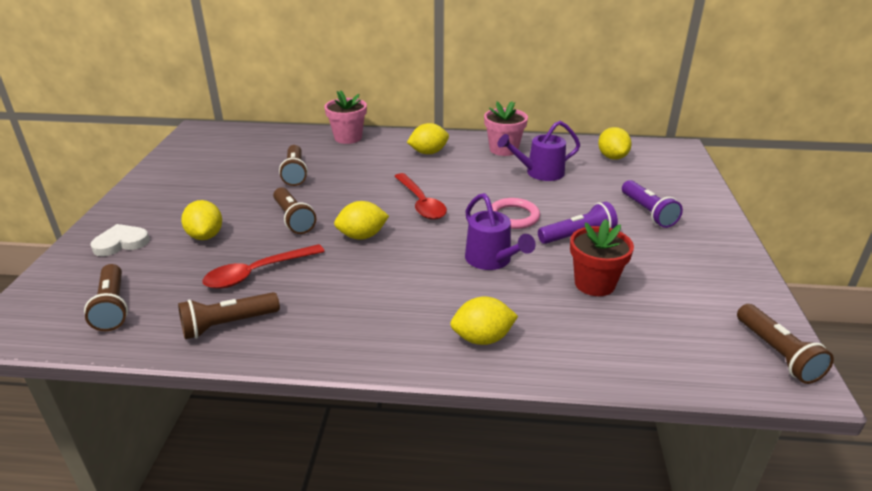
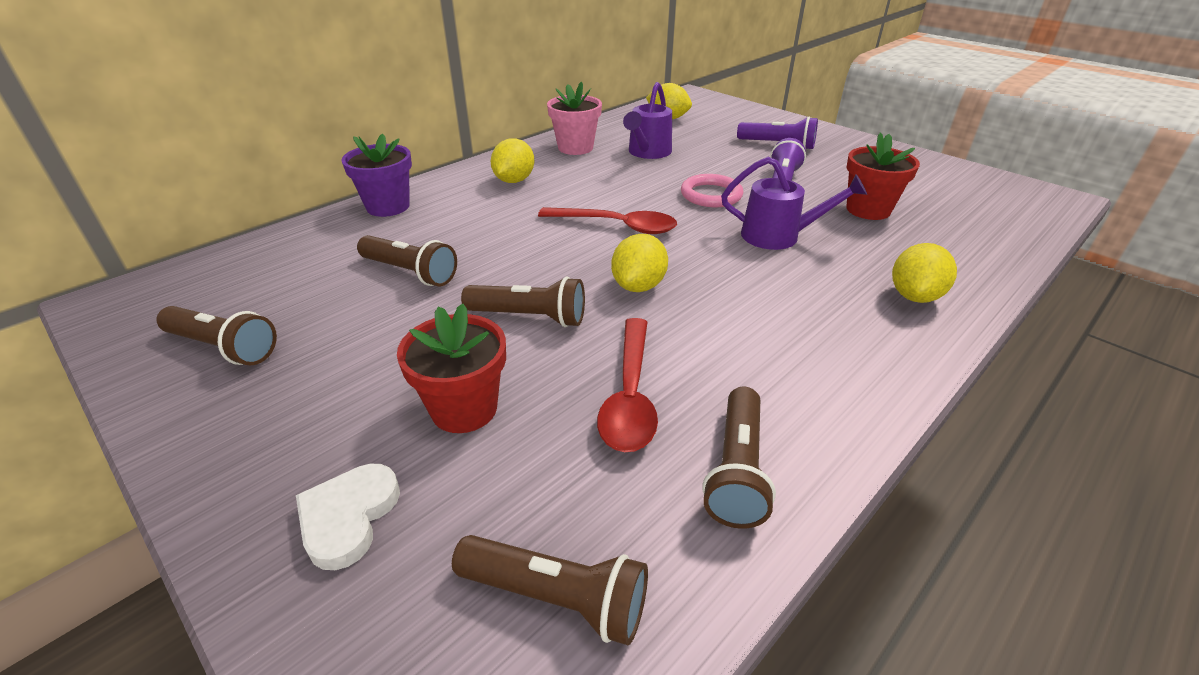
camera: 50 degrees left, 5 degrees up
yellow lemon [181,200,222,240] -> red flower pot [397,303,506,433]
pink flower pot [324,90,367,144] -> purple flower pot [341,133,412,217]
brown flashlight [737,304,834,384] -> brown flashlight moved to [156,306,277,365]

